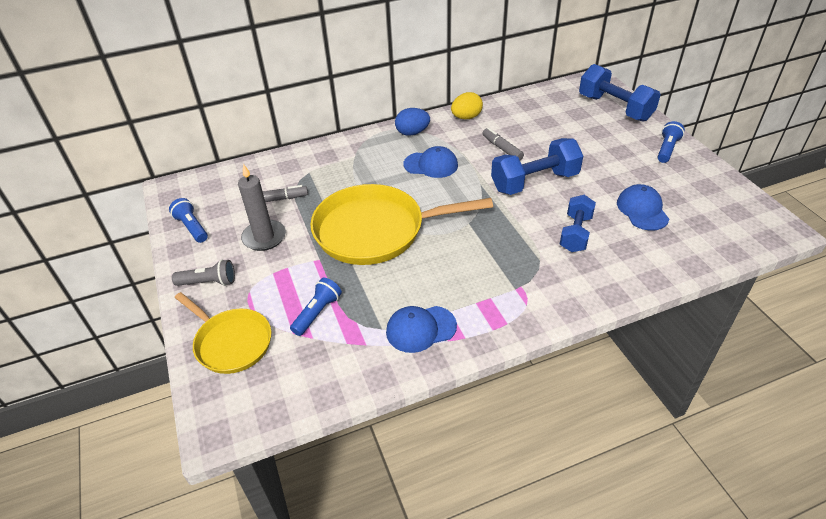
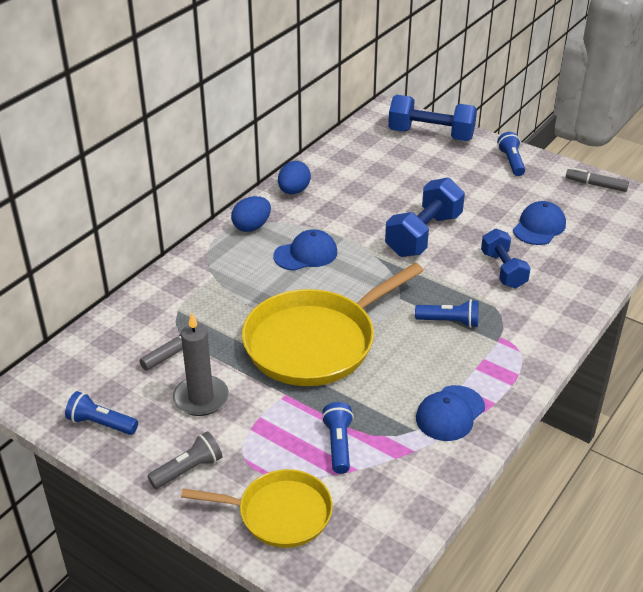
camera: 35 degrees left, 5 degrees down
yellow egg [451,92,483,119] -> blue egg [278,161,311,194]
grey marker [482,128,524,160] -> grey marker moved to [566,168,629,192]
blue cap [617,184,669,231] -> blue cap turned 75 degrees clockwise [513,201,566,245]
none -> blue flashlight [415,299,479,328]

